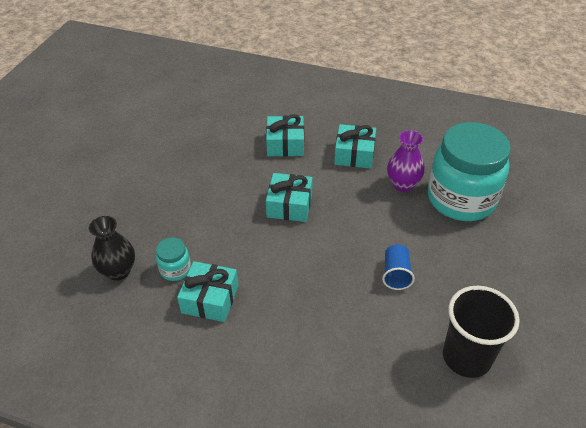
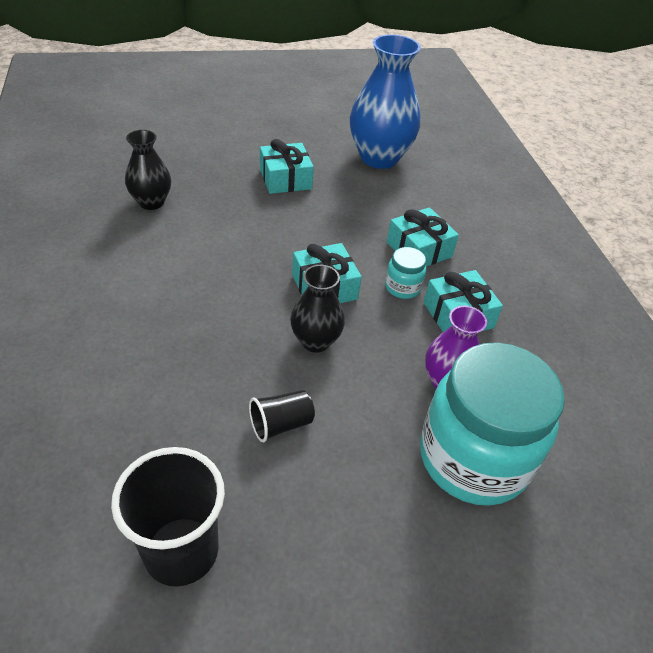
camera: 55 degrees right, 0 degrees up
turquoise jar [156,238,191,281] -> turquoise jar moved to [385,247,426,299]
turquoise gift [177,261,239,322] -> turquoise gift moved to [260,139,314,194]
blue cup [382,244,415,290] -> black cup [249,390,315,442]
none -> black vase [290,265,345,353]
none -> blue vase [350,34,421,169]

